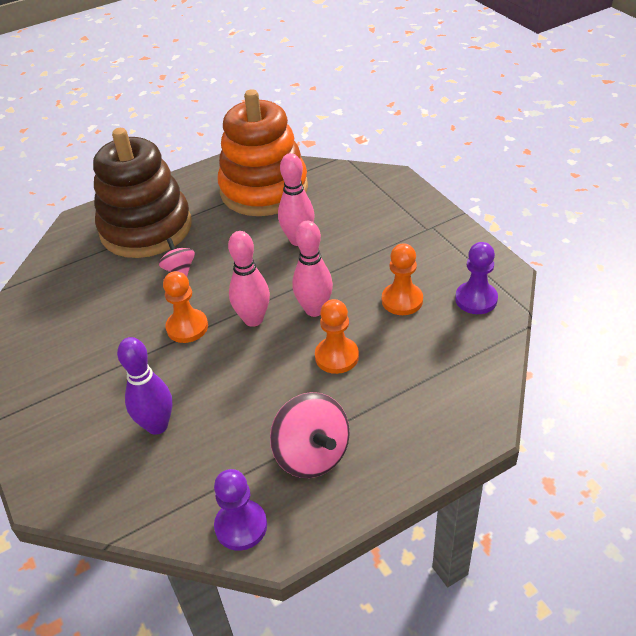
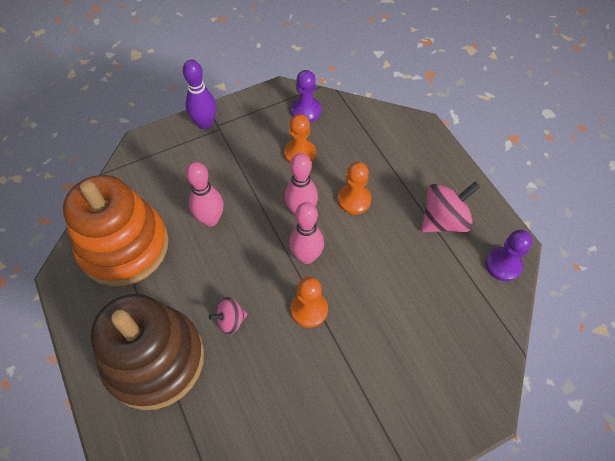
camera: 90 degrees left, 15 degrees up
purple bowling pin [117,337,172,435] -> purple bowling pin moved to [183,60,217,130]

